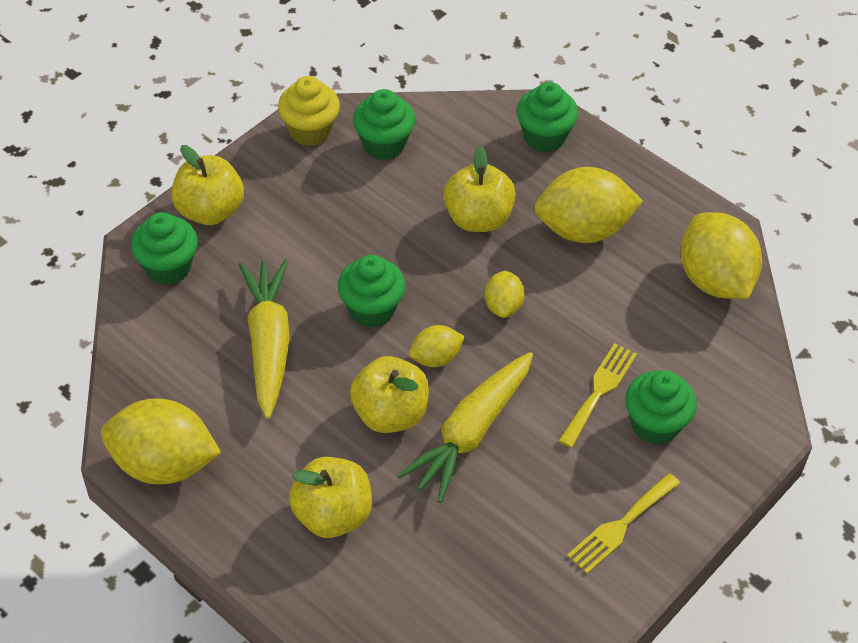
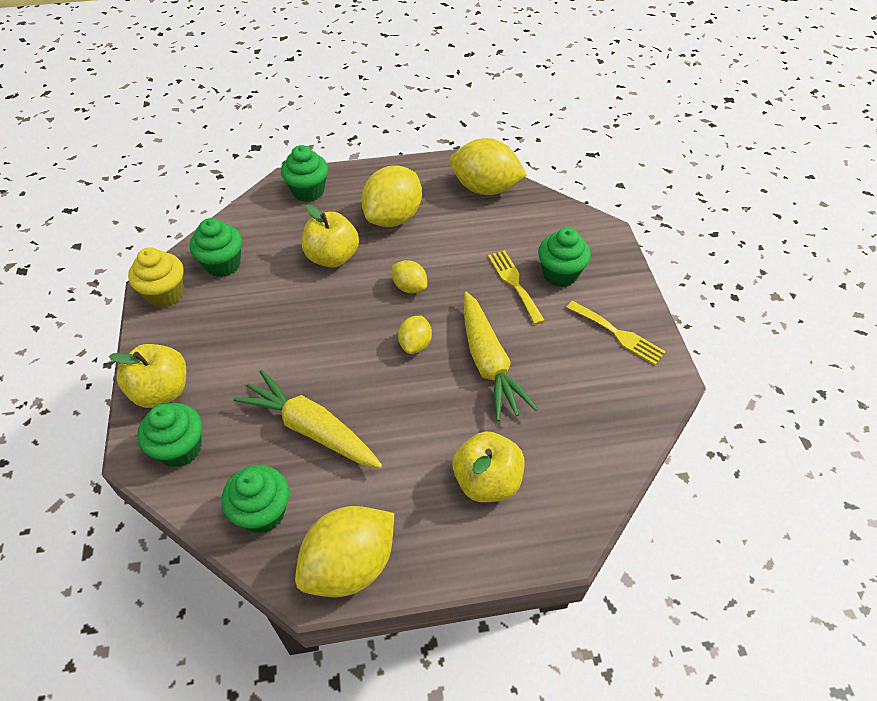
camera: 50 degrees left, 0 degrees up
green cupcake [338,255,406,328] -> green cupcake moved to [222,465,289,533]
yellow apple [350,356,429,433] -> none
yellow fork [567,473,680,574] -> yellow fork turned 45 degrees counterclockwise [566,301,666,365]

